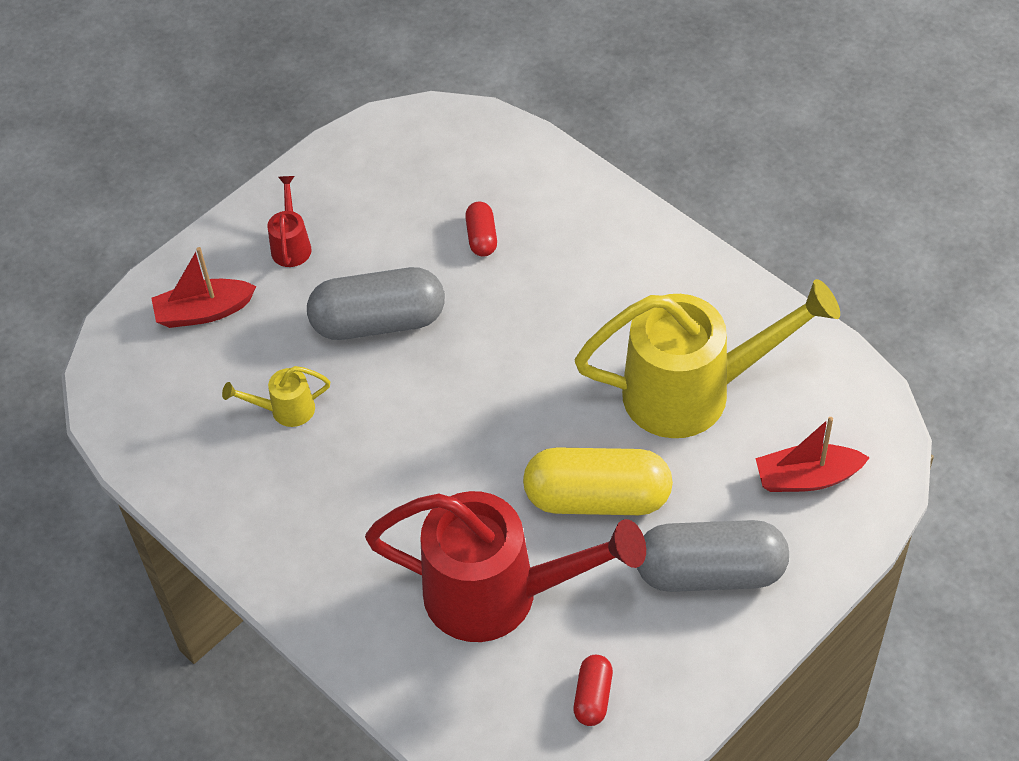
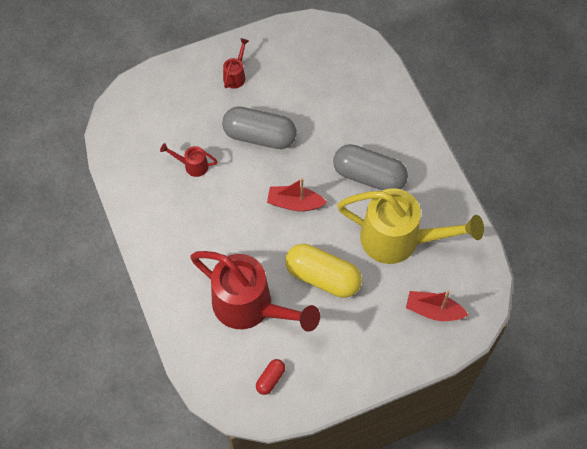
camera: 20 degrees right, 10 degrees up
red boat [151,247,256,328] -> red boat moved to [267,178,327,211]
yellow watering can [222,366,330,427] -> red watering can [160,143,217,177]
red capsule [465,201,497,257] -> none
grey capsule [637,520,789,592] -> grey capsule moved to [333,144,408,191]

